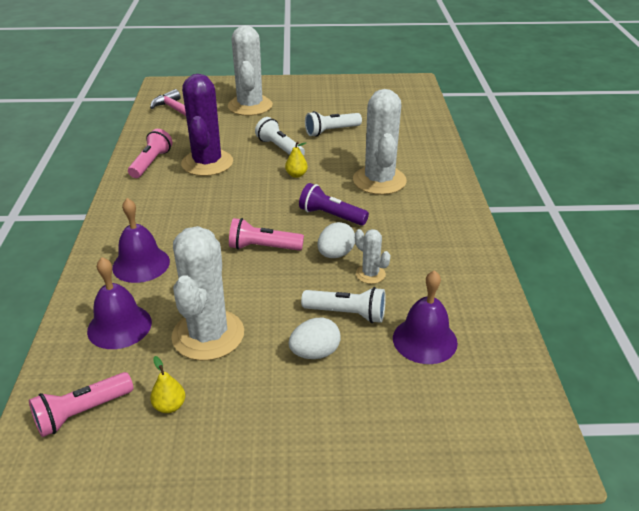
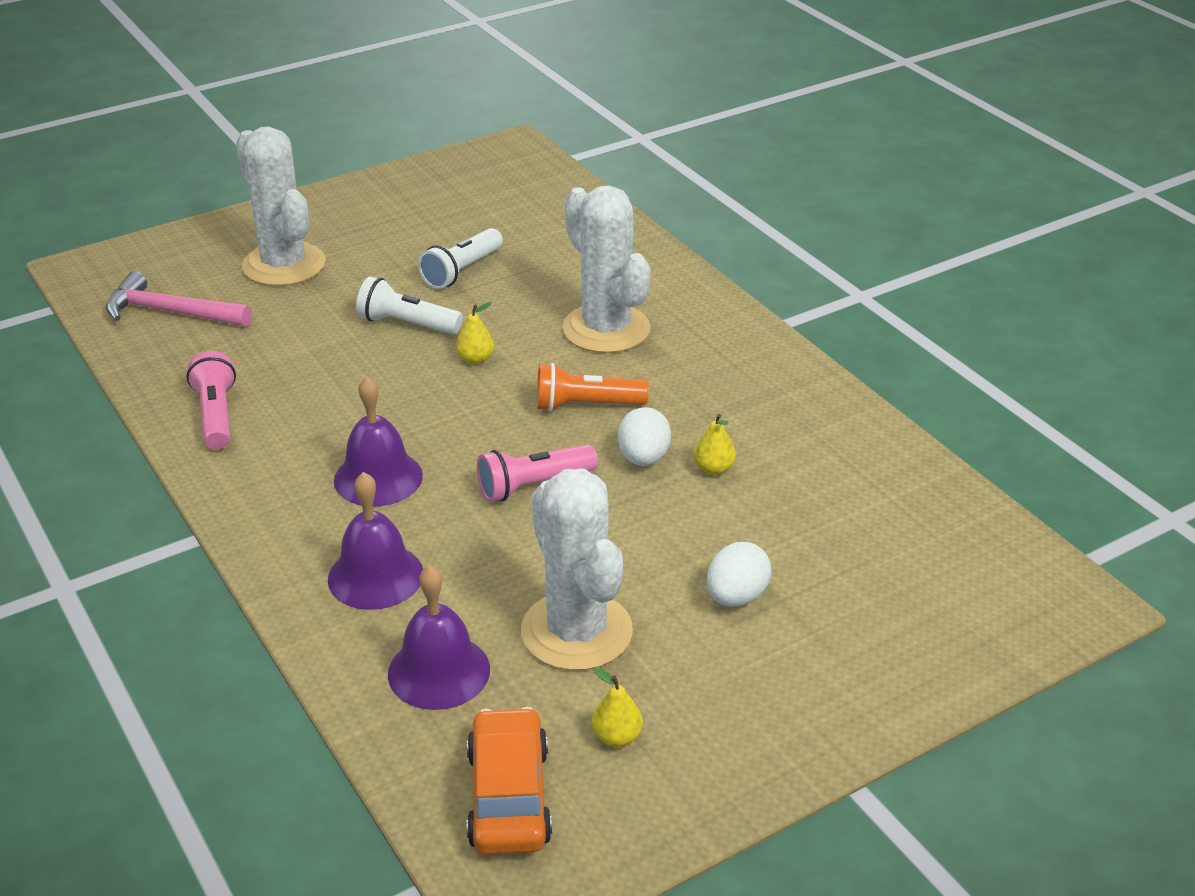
camera: 30 degrees left, 0 degrees up
pink flashlight [29,372,133,437] -> orange car [467,707,552,855]
purple cactus [181,74,233,176] -> none
purple flashlight [299,183,369,226] -> orange flashlight [537,363,649,412]
white flashlight [301,287,386,323] -> none
white cactus [355,229,391,284] -> yellow pear [694,414,736,475]
purple bell [393,270,458,364] -> purple bell moved to [334,377,423,507]

